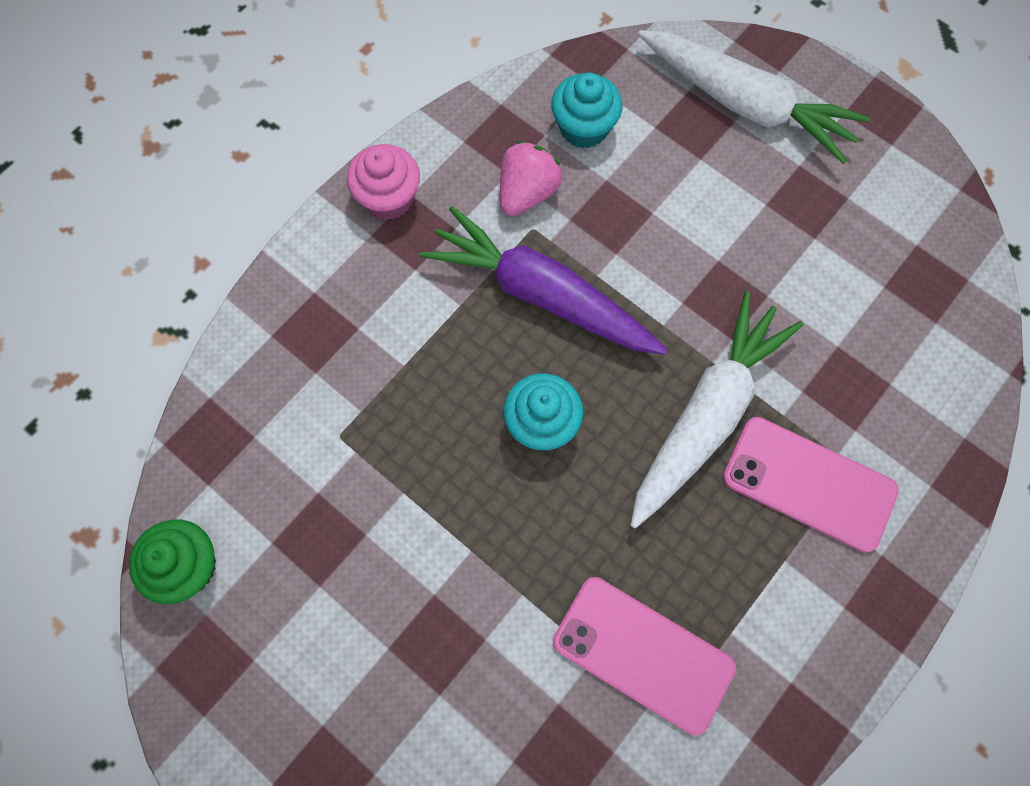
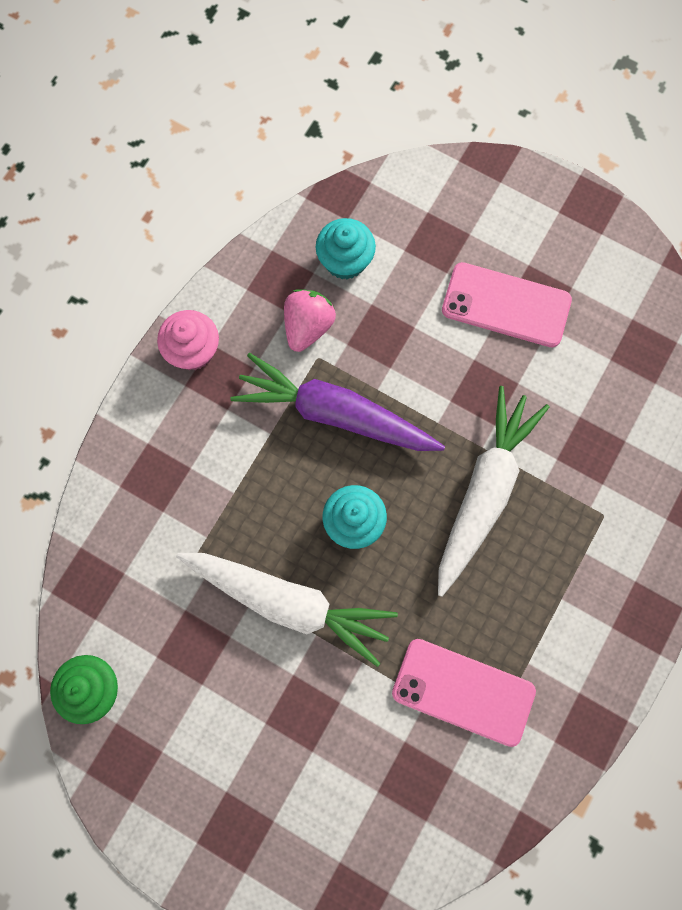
camera: 10 degrees left, 5 degrees up
white carrot [638,30,870,164] -> white carrot moved to [176,553,398,667]
pink phone [723,417,899,552] -> pink phone moved to [442,262,572,347]

